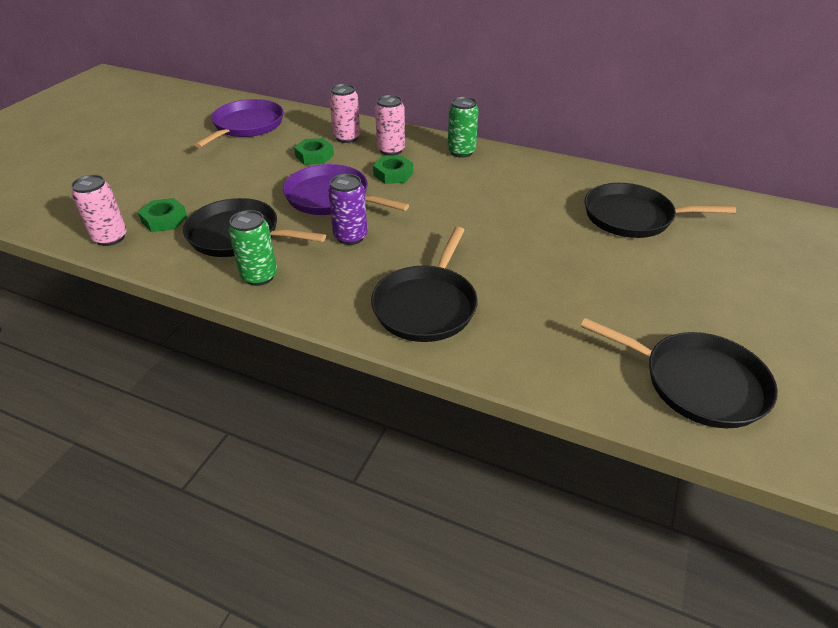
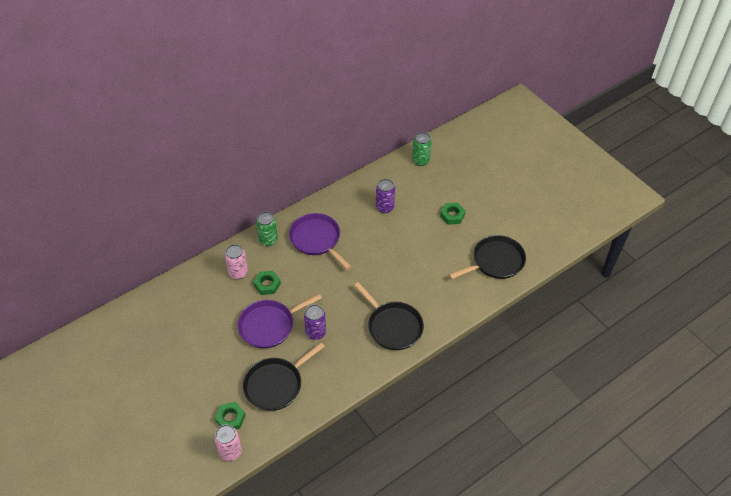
camera: 60 degrees left, 10 degrees up
purple pan [194,99,284,148] -> purple pan moved to [289,213,352,270]
green can [228,210,277,286] -> green can moved to [412,132,432,166]
green nut [294,138,334,165] -> green nut moved to [440,203,466,225]
pink can [329,84,360,143] -> none
black pan [585,183,736,238] -> purple can [376,179,395,213]

